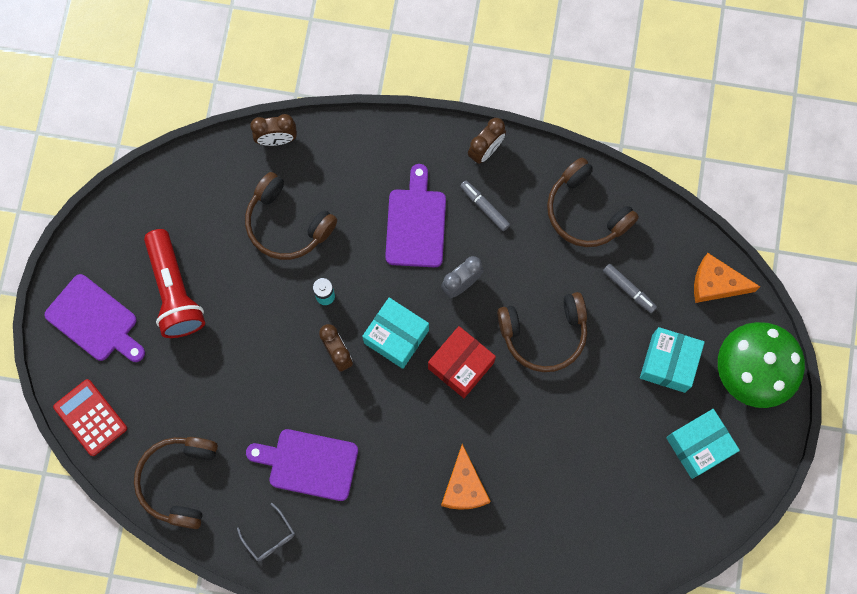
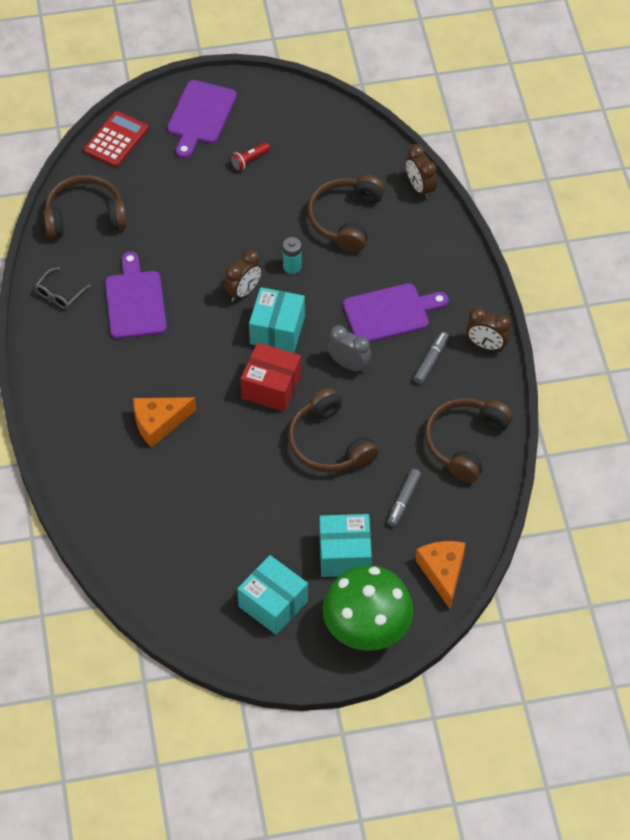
camera: 70 degrees right, 20 degrees down
red flashlight [144,229,205,338] -> red flashlight [230,142,270,171], size x0.42

